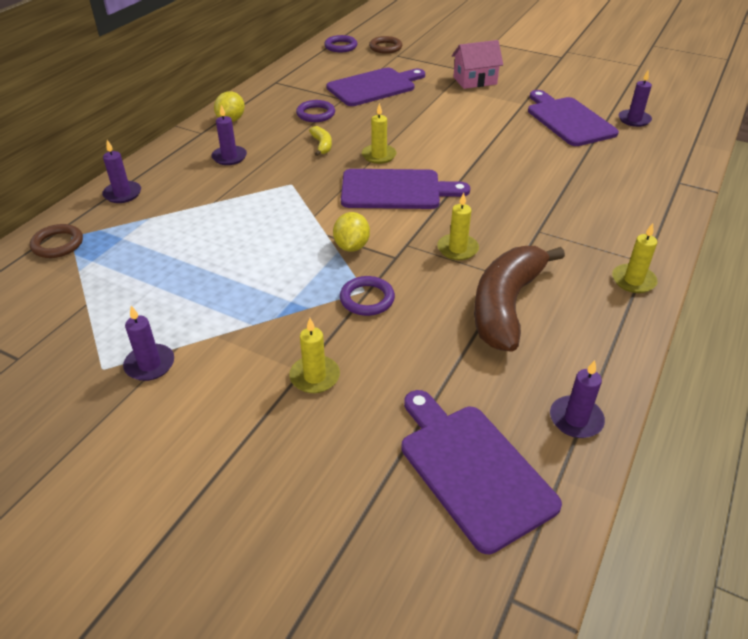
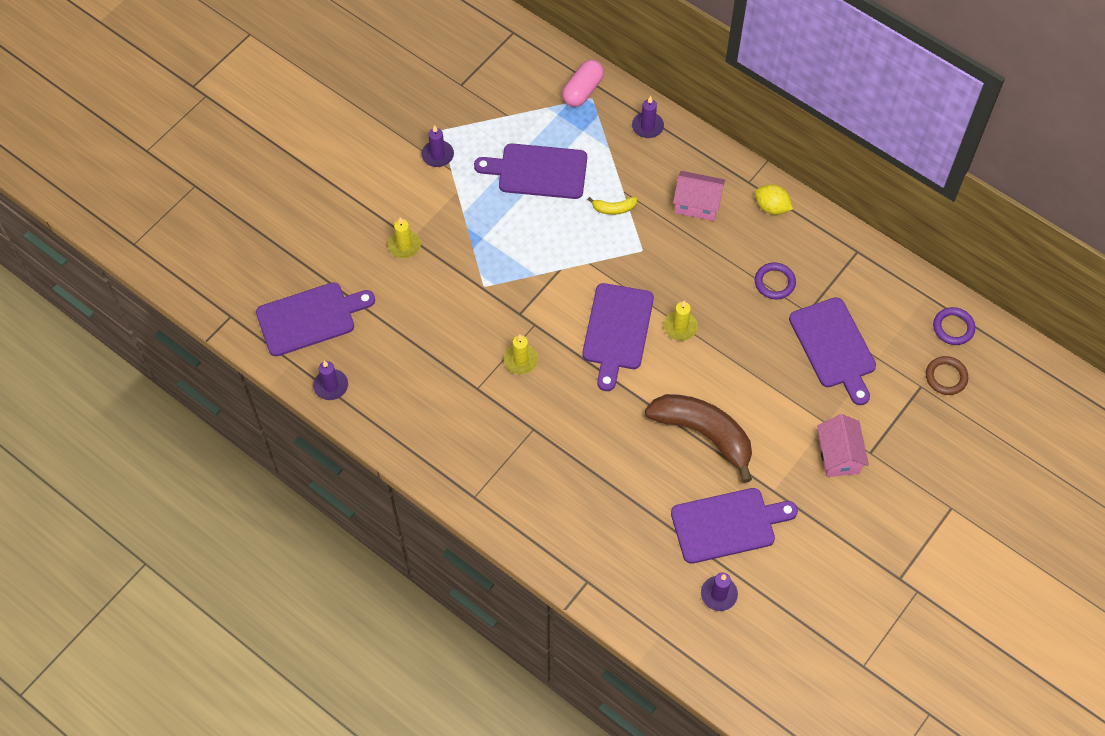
camera: 100 degrees right, 20 degrees up
brown ring [30,224,83,258] -> pink capsule [562,60,604,107]
purple candle [211,105,247,165] -> pink house [673,171,725,221]
yellow banana [309,126,332,156] -> yellow banana moved to [588,197,637,215]
yellow lemon [333,212,370,252] -> none
purple ring [340,276,395,316] -> none
brown banana [474,246,565,352] -> brown banana moved to [645,394,752,483]
yellow candle [612,223,658,293] -> none
none -> purple cutting board [474,143,587,199]

